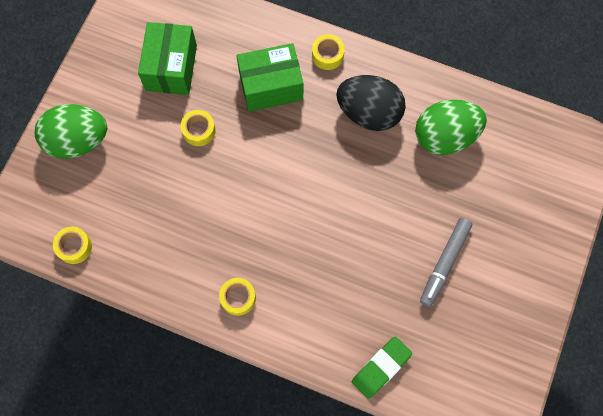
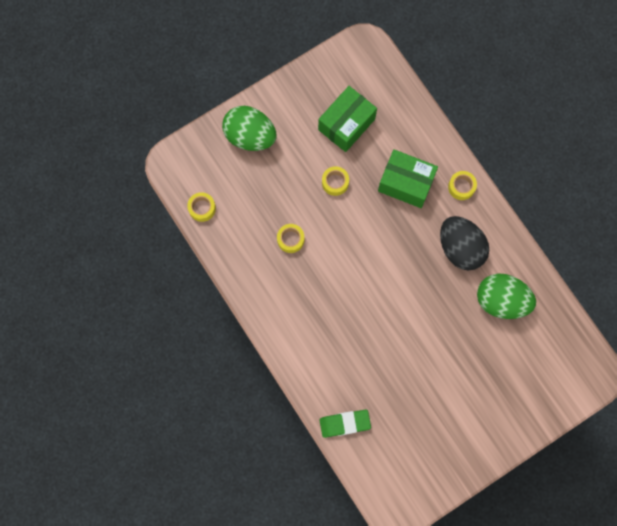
camera: 35 degrees right, 5 degrees up
yellow tape [219,278,256,316] -> yellow tape moved to [277,224,305,253]
grey marker [420,218,472,307] -> none

